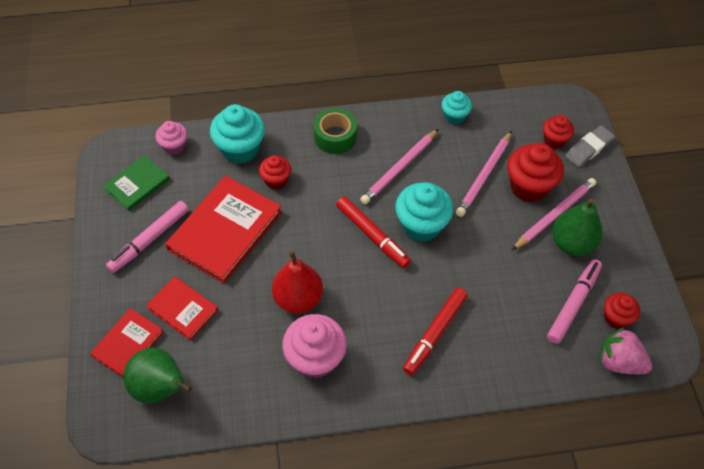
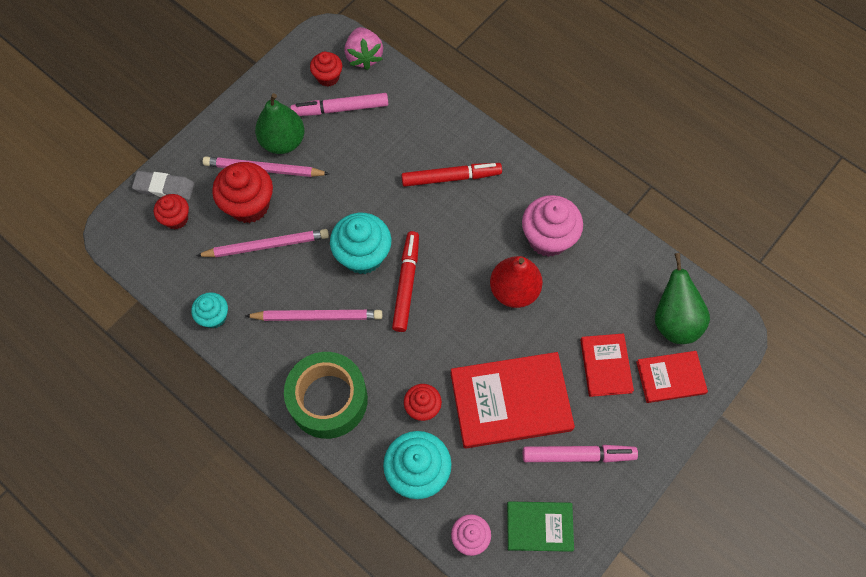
camera: 130 degrees left, 10 degrees up
green tape [314,108,357,154] -> green tape [284,352,368,439], size x1.53

